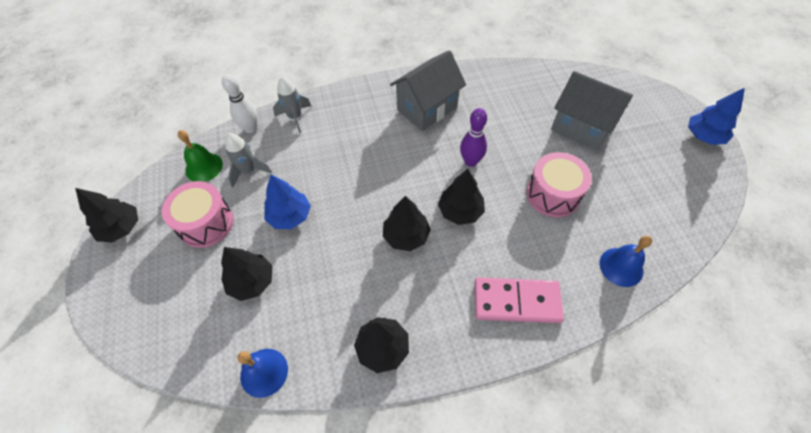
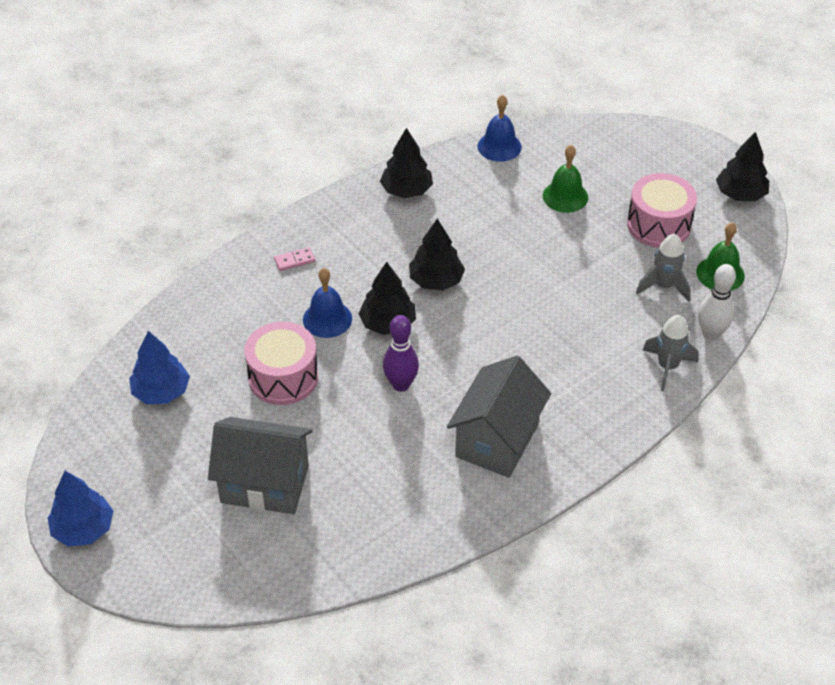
camera: 155 degrees right, 10 degrees down
black tree [221,247,272,301] -> green bell [543,145,588,213]
blue tree [264,175,311,229] -> blue tree moved to [129,331,190,404]
pink domino [474,277,564,323] -> pink domino [274,247,315,271], size x0.42
blue bell [599,236,652,287] -> blue bell moved to [303,268,352,338]

